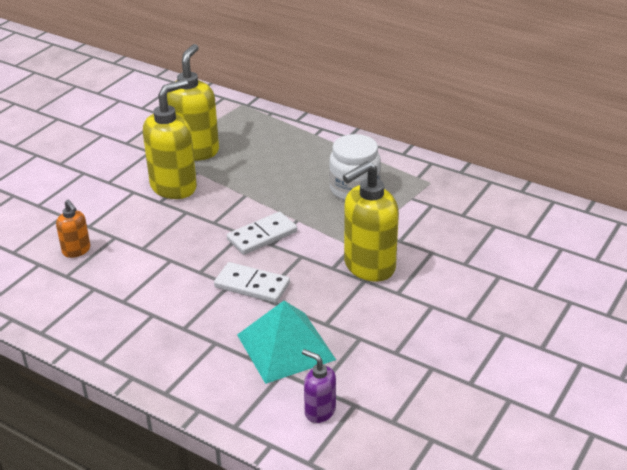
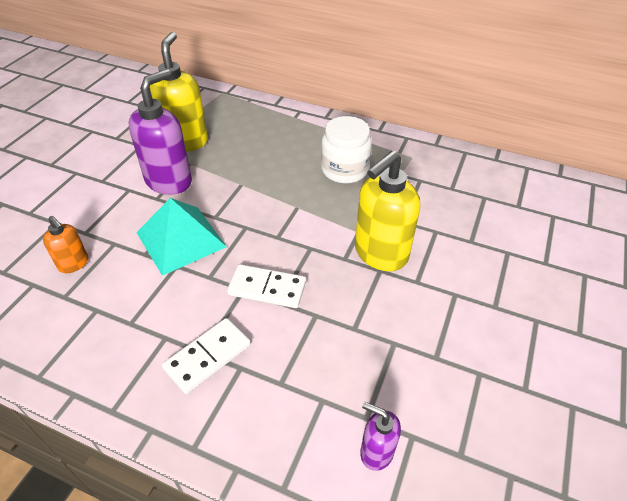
camera: 10 degrees left, 10 degrees up
yellow soap dispenser [143,79,197,199] -> purple soap dispenser [128,69,192,195]
white domino [227,212,297,255] -> white domino moved to [162,318,251,394]
turquoise pyramid [237,301,336,384] -> turquoise pyramid moved to [136,198,227,276]

